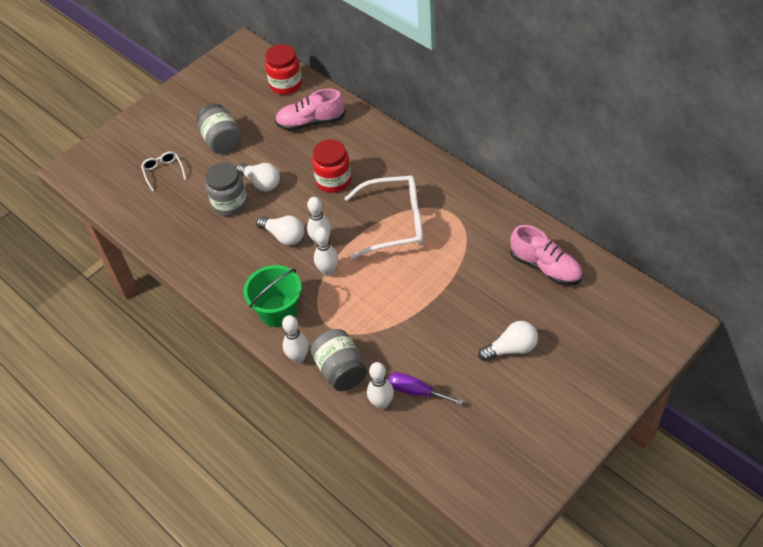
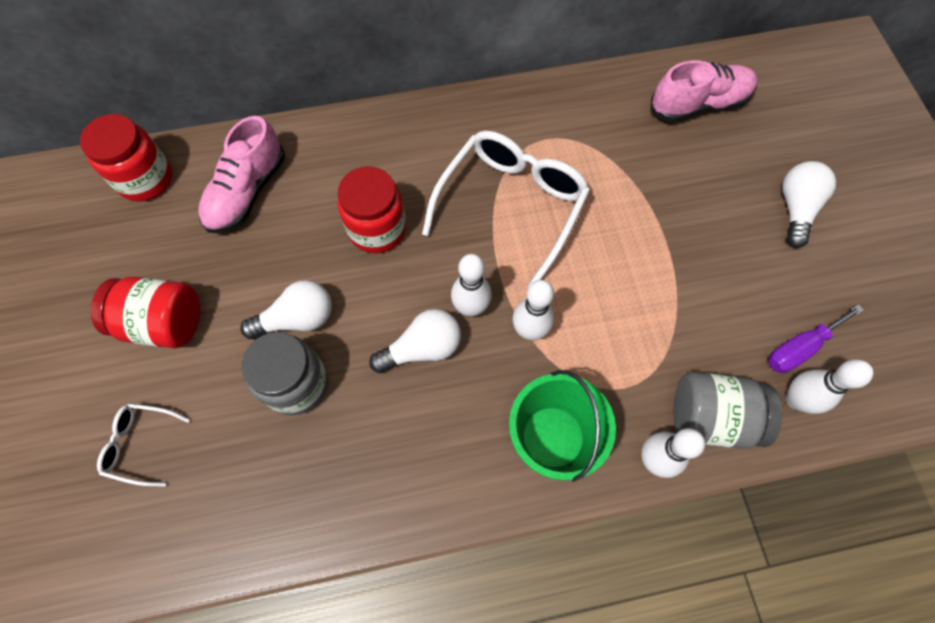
camera: 60 degrees left, 15 degrees up
grey jar [197,104,242,154] -> red jar [91,277,200,348]

